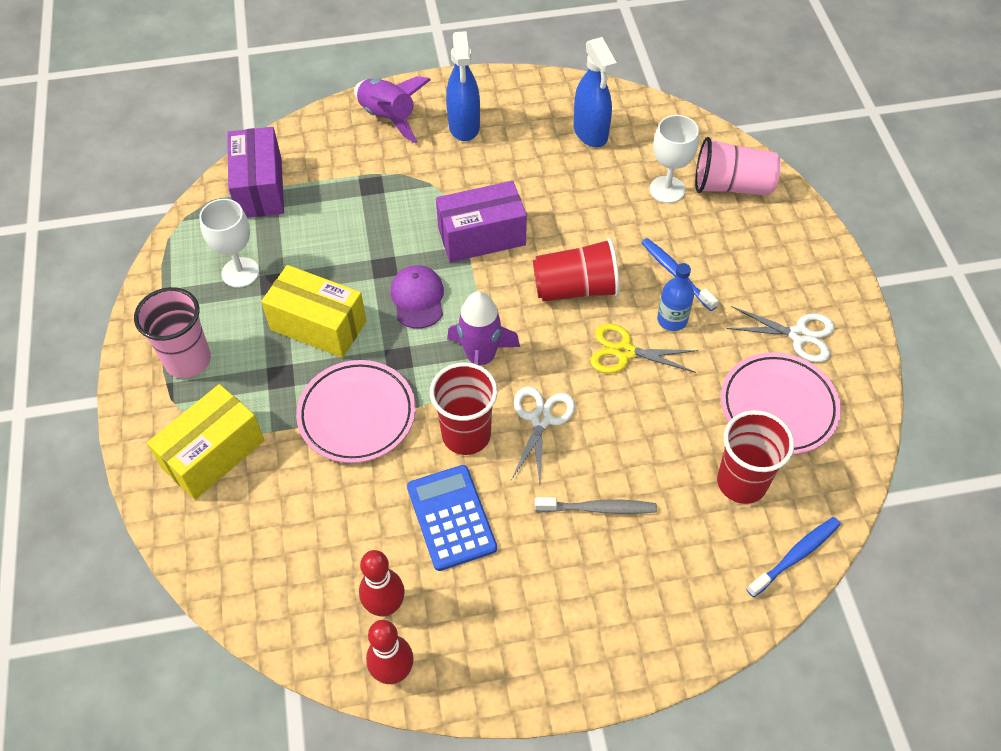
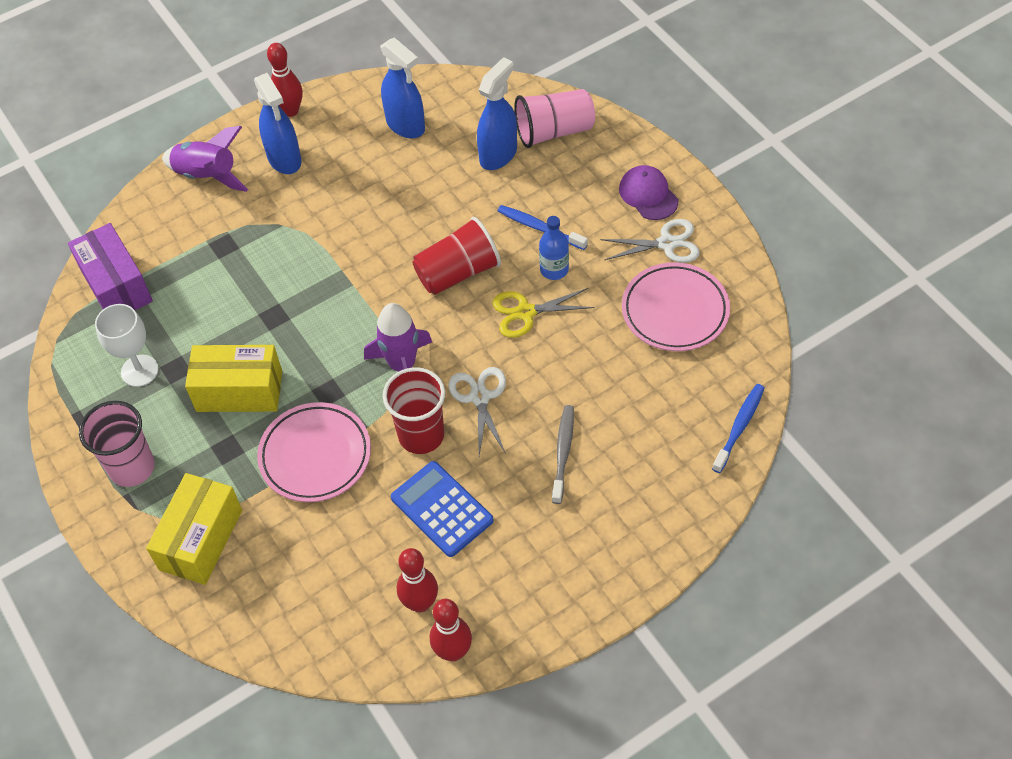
camera: 20 degrees left, 0 degrees up
purple cap [391,265,444,329] -> purple cap moved to [619,165,678,220]
purple box [436,181,527,262] -> none
grey toothbrush [535,497,657,514] -> grey toothbrush turned 60 degrees counterclockwise [552,405,574,504]
white goblet [650,115,699,203] -> blue spray bottle [477,57,517,170]
red cup [717,410,794,504] -> none
none -> red bowling pin [267,43,302,117]

